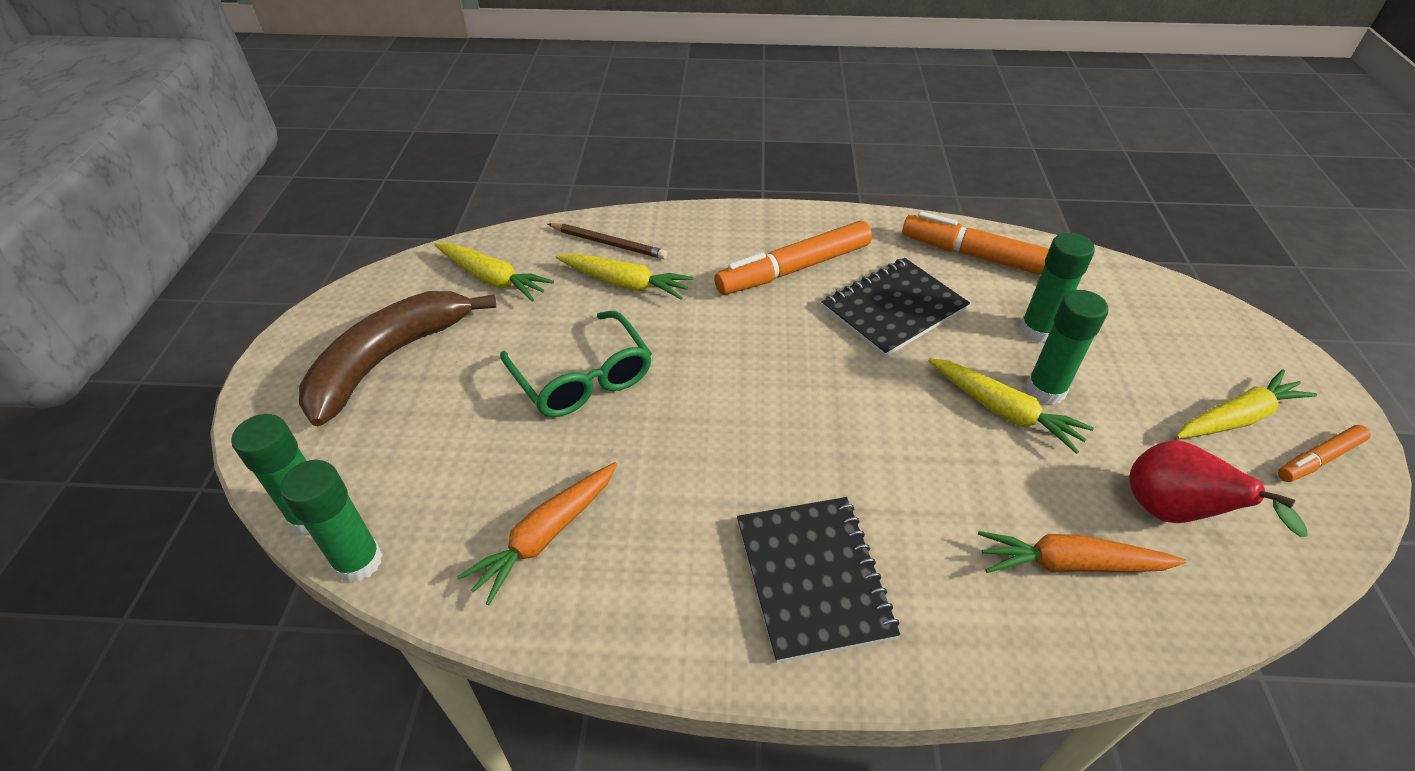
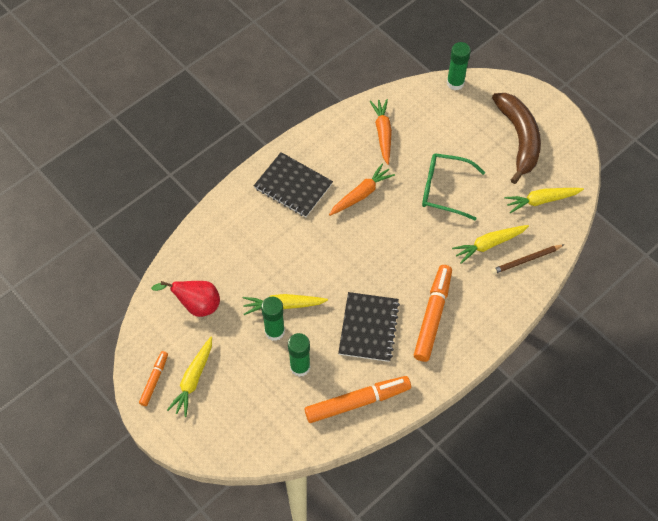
camera: 135 degrees right, 15 degrees up
green glue stick [280,460,383,583] -> none
orange carrot [978,531,1186,573] -> orange carrot moved to [329,163,395,216]

